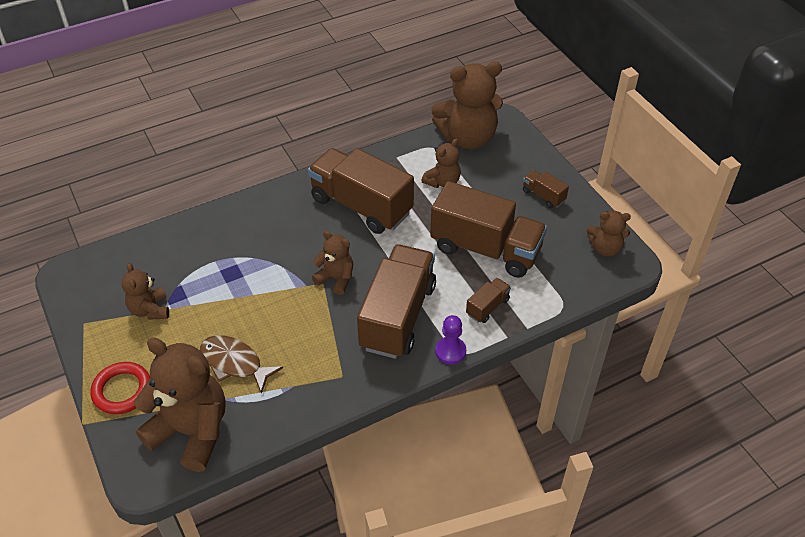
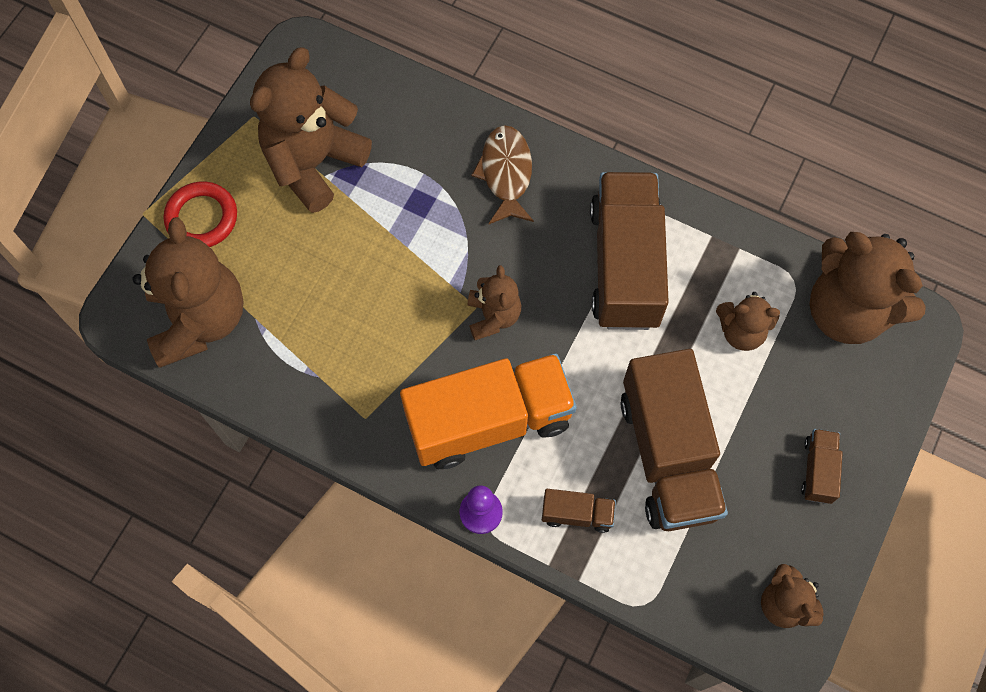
camera: 55 degrees right, 20 degrees up
brown teddy bear [122,263,169,320] -> brown teddy bear [250,47,372,213], size x1.89
brown fish [200,335,283,394] -> brown fish moved to [471,125,534,224]
brown truck [357,244,436,359] -> orange truck [400,353,577,469]

